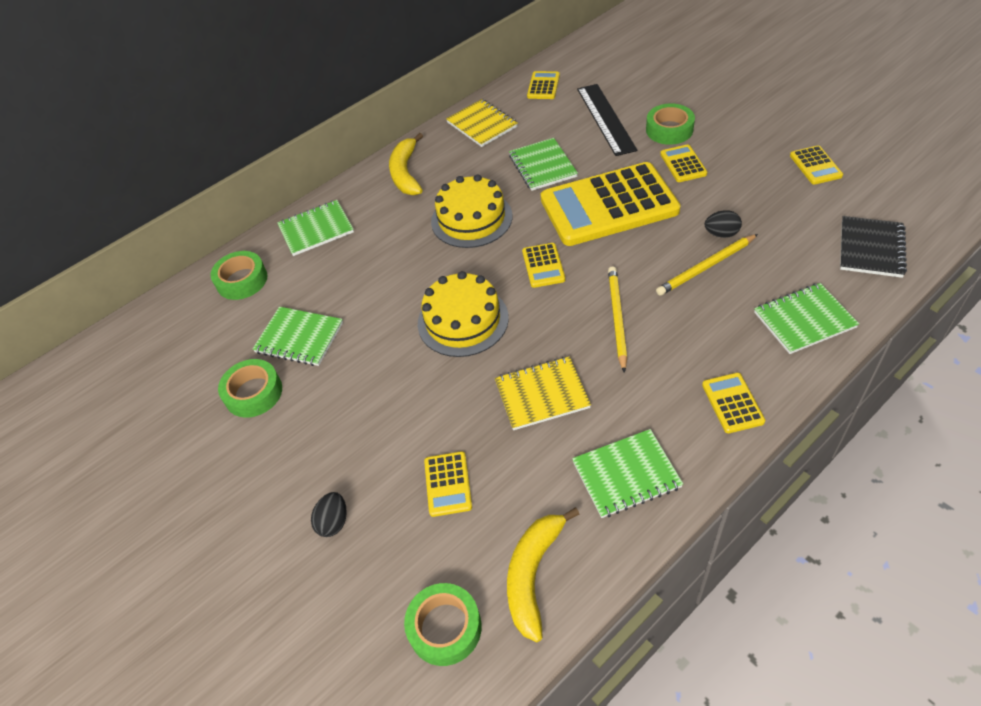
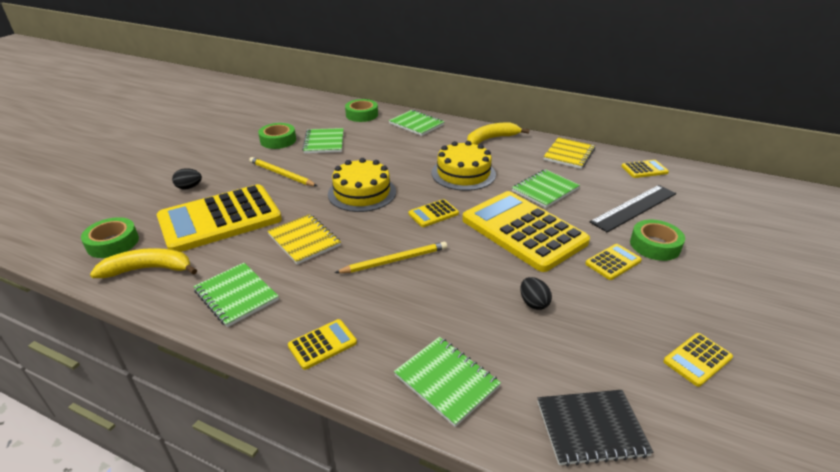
camera: 60 degrees right, 15 degrees down
yellow calculator [424,451,472,517] -> yellow calculator [157,184,282,252], size x2.40
yellow pencil [656,234,758,296] -> yellow pencil moved to [249,157,317,186]

